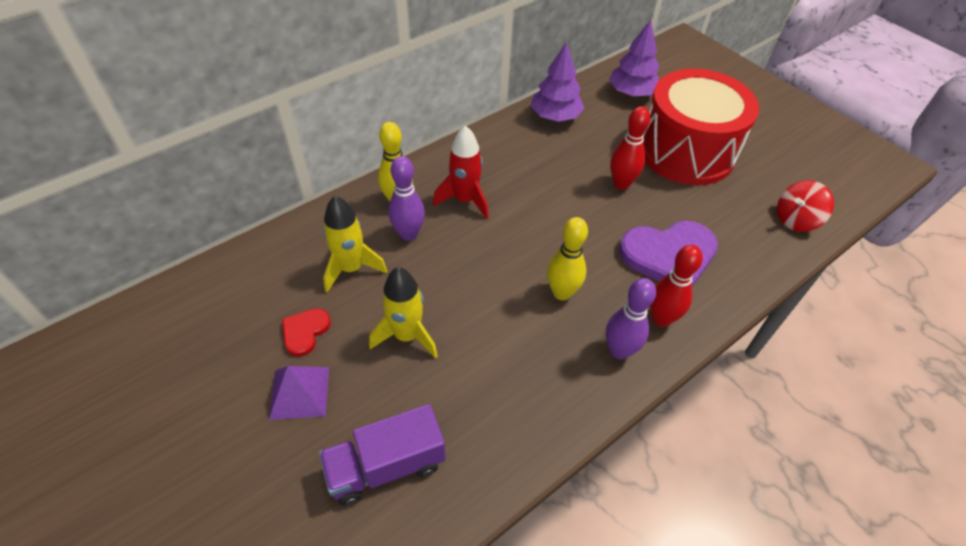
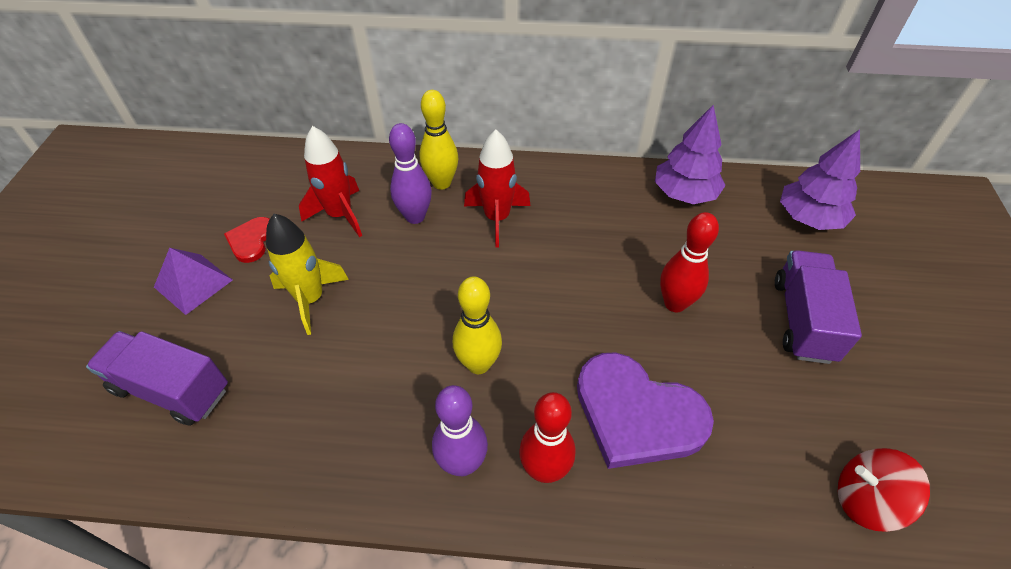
camera: 45 degrees right, 0 degrees up
red heart [282,308,331,357] -> red heart turned 60 degrees counterclockwise [224,217,270,263]
yellow rocket [323,196,387,292] -> red rocket [299,126,362,237]
red drum [643,69,759,185] -> purple truck [775,250,862,364]

